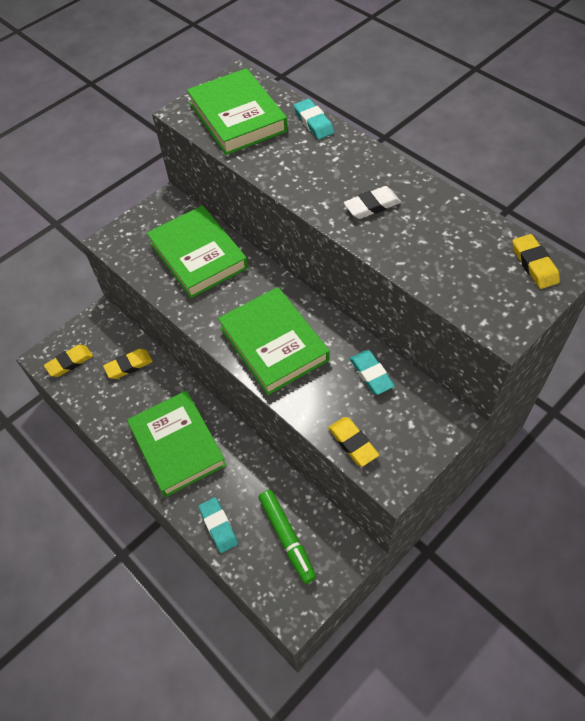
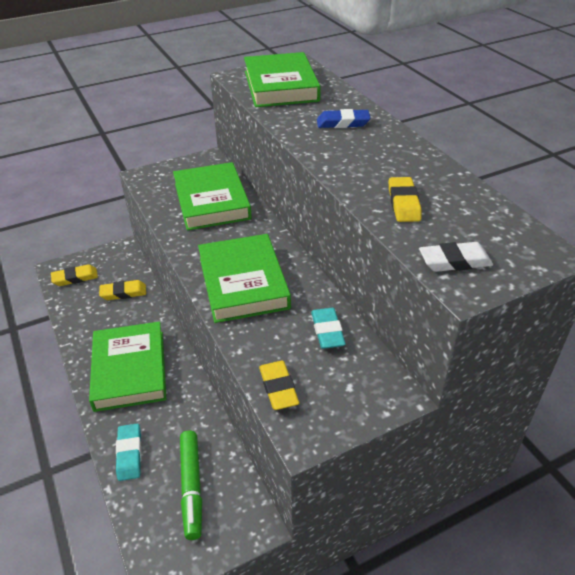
camera: 15 degrees right, 15 degrees down
turquoise eraser [294,99,334,140] -> none
white eraser [344,186,401,219] -> white eraser moved to [419,242,493,272]
yellow eraser [512,234,560,289] -> yellow eraser moved to [389,177,422,222]
none -> blue eraser [317,109,370,128]

